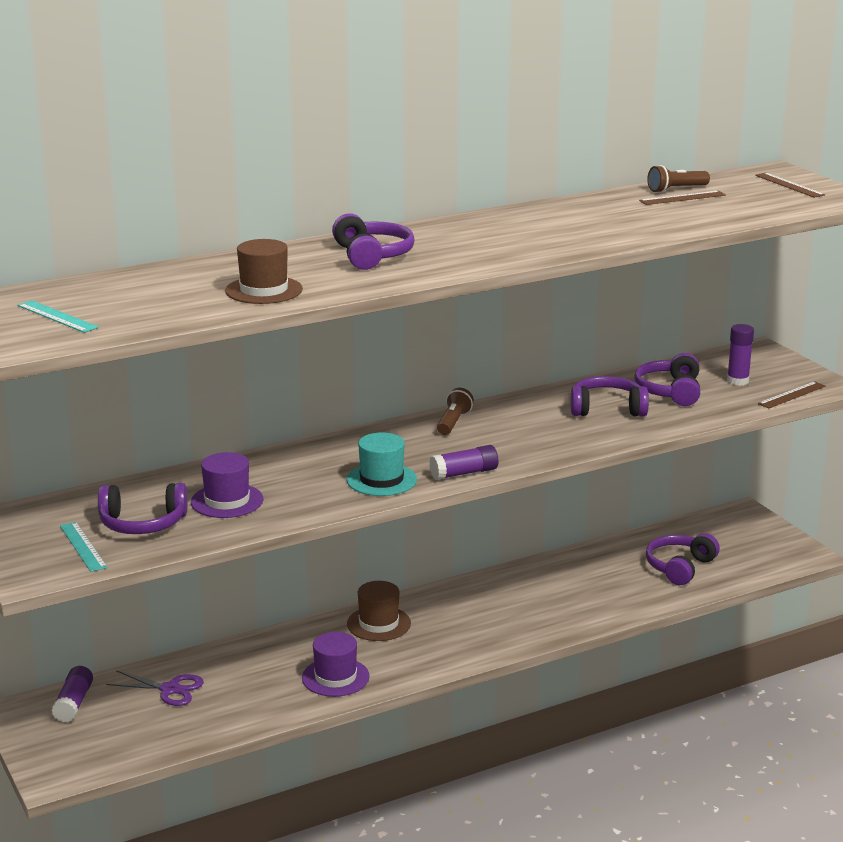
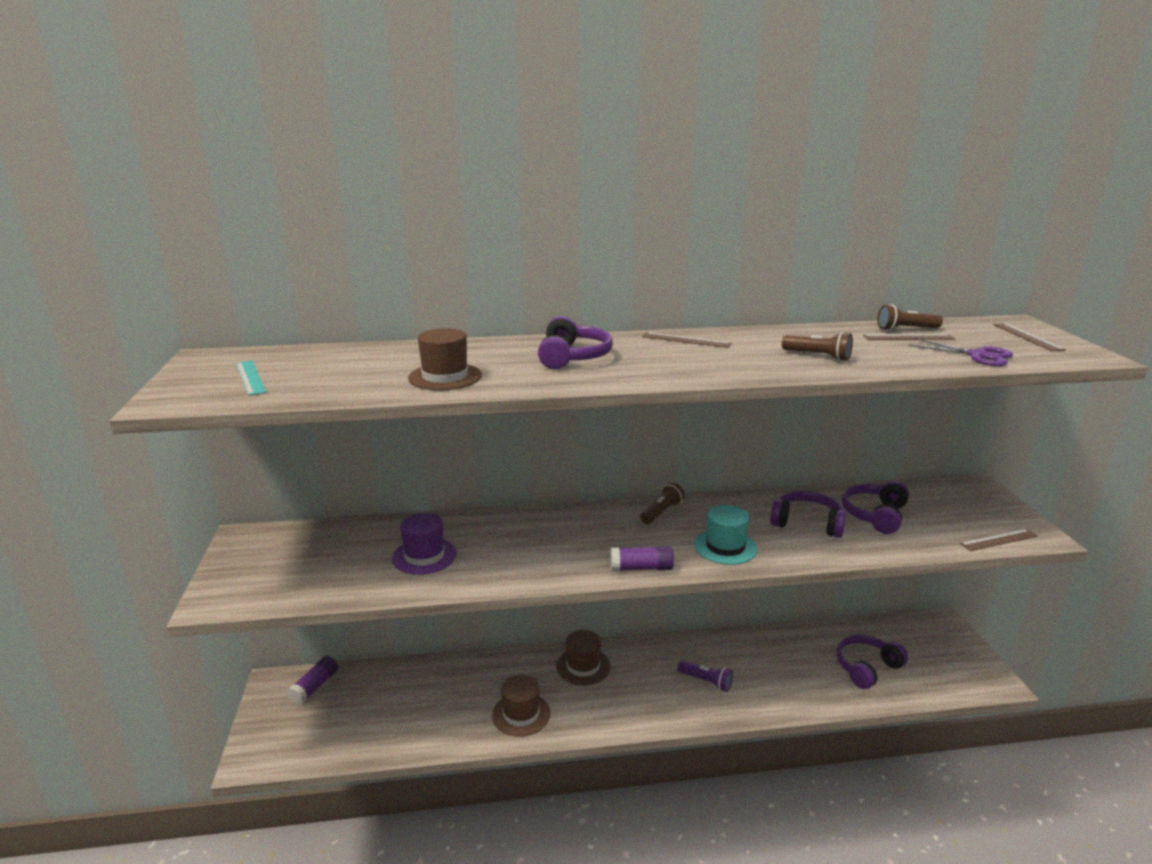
camera: 20 degrees right, 0 degrees up
turquoise ruler [60,522,108,572] -> none
purple headphones [98,483,188,534] -> none
purple scissors [106,670,204,706] -> purple scissors moved to [908,338,1013,366]
purple hat [302,632,370,697] -> brown hat [492,675,550,737]
turquoise hat [347,432,417,496] -> turquoise hat moved to [694,505,757,565]
purple glue stick [727,324,754,386] -> none
none -> brown ruler [642,332,731,348]
none -> purple flashlight [678,660,733,692]
none -> brown flashlight [782,332,853,361]

